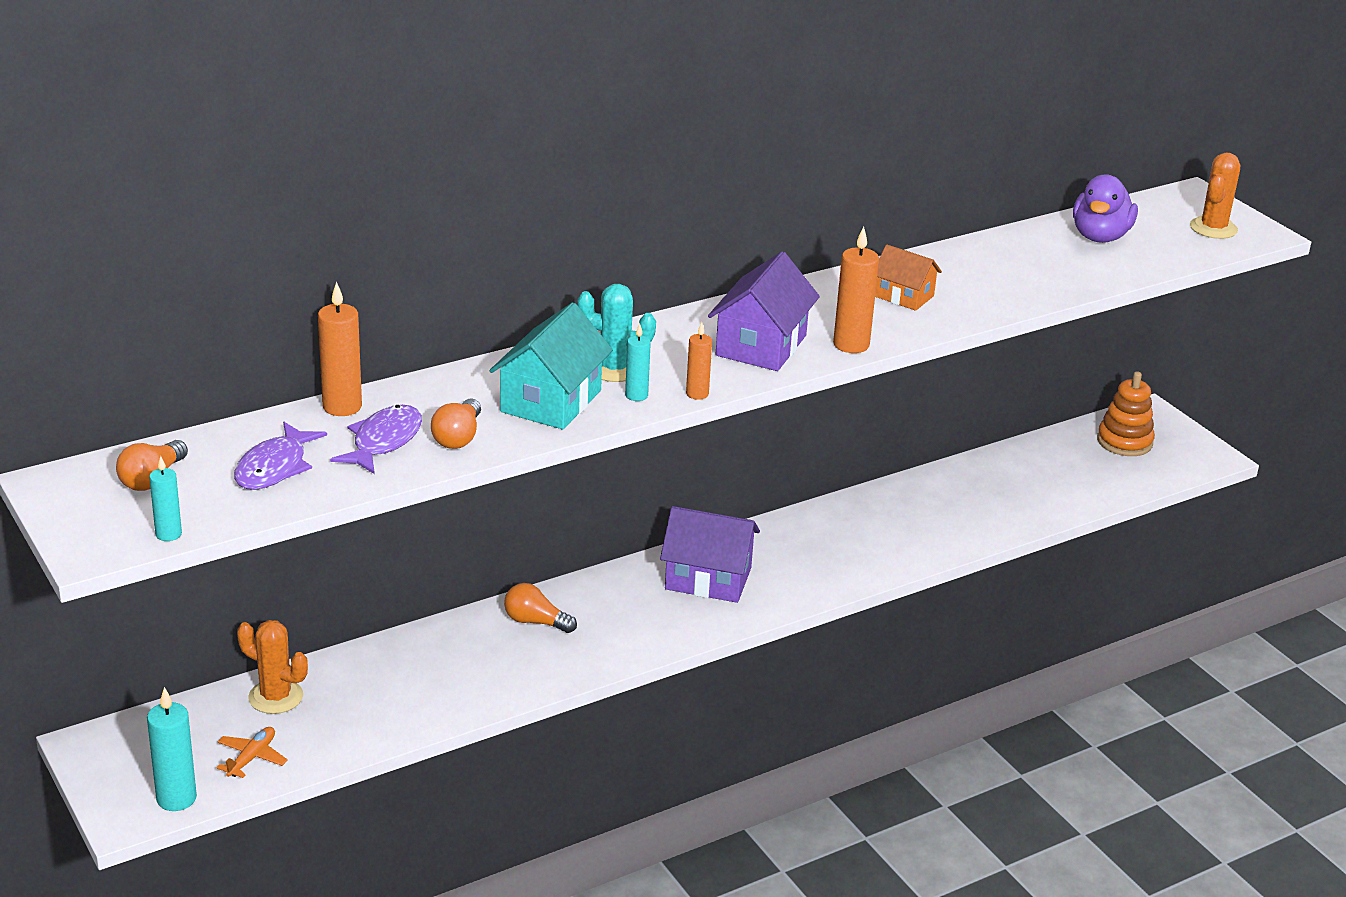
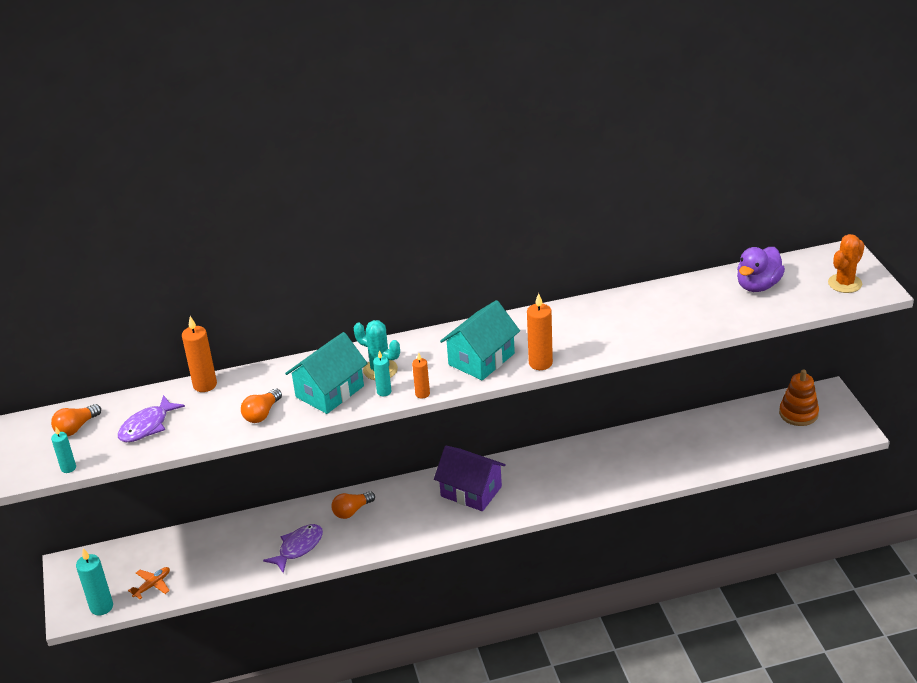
camera: 20 degrees right, 5 degrees up
orange cactus [237,620,308,714] -> none
purple fish [330,405,422,474] -> purple fish moved to [263,524,323,573]
orange light bulb [504,583,577,633] -> orange light bulb turned 75 degrees counterclockwise [331,491,375,519]
purple house [708,252,820,371] -> turquoise house [440,300,520,380]
orange house [875,245,942,311] -> none

